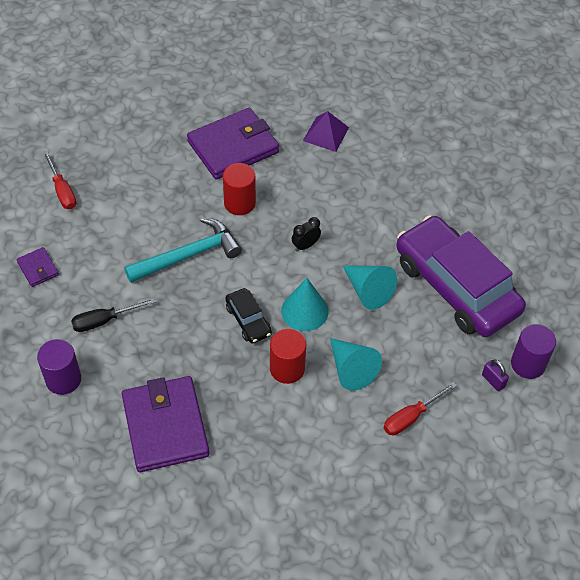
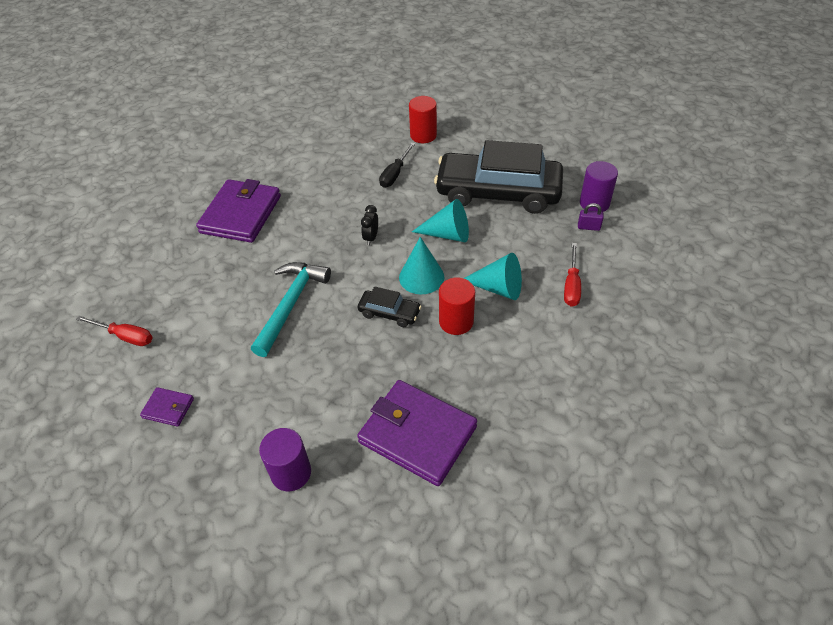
camera: 40 degrees left, 5 degrees down
black screwdriver [71,298,156,332] -> black screwdriver moved to [379,143,415,188]
red cylinder [223,163,256,215] -> red cylinder moved to [409,96,437,143]
purple pyramid [303,111,349,152] -> none
purple car [396,215,526,337] -> black car [434,140,563,214]

